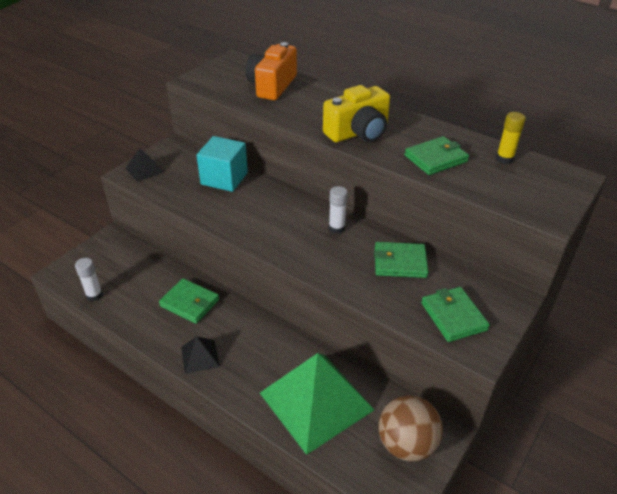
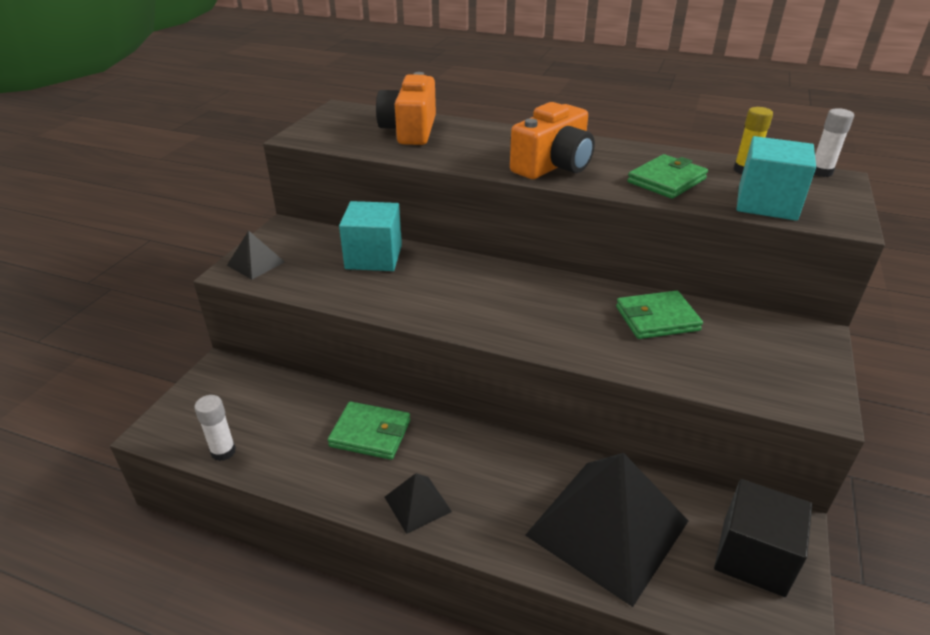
camera: 15 degrees left, 5 degrees down
green pyramid [260,353,374,455] -> black pyramid [525,453,688,607]
yellow camera [323,85,390,142] -> orange camera [510,102,595,179]
white glue stick [329,186,348,234] -> white glue stick moved to [814,108,854,177]
brown ball [378,395,443,461] -> black cube [714,479,812,597]
green wallet [421,287,490,342] -> none
none -> turquoise cube [737,136,816,221]

